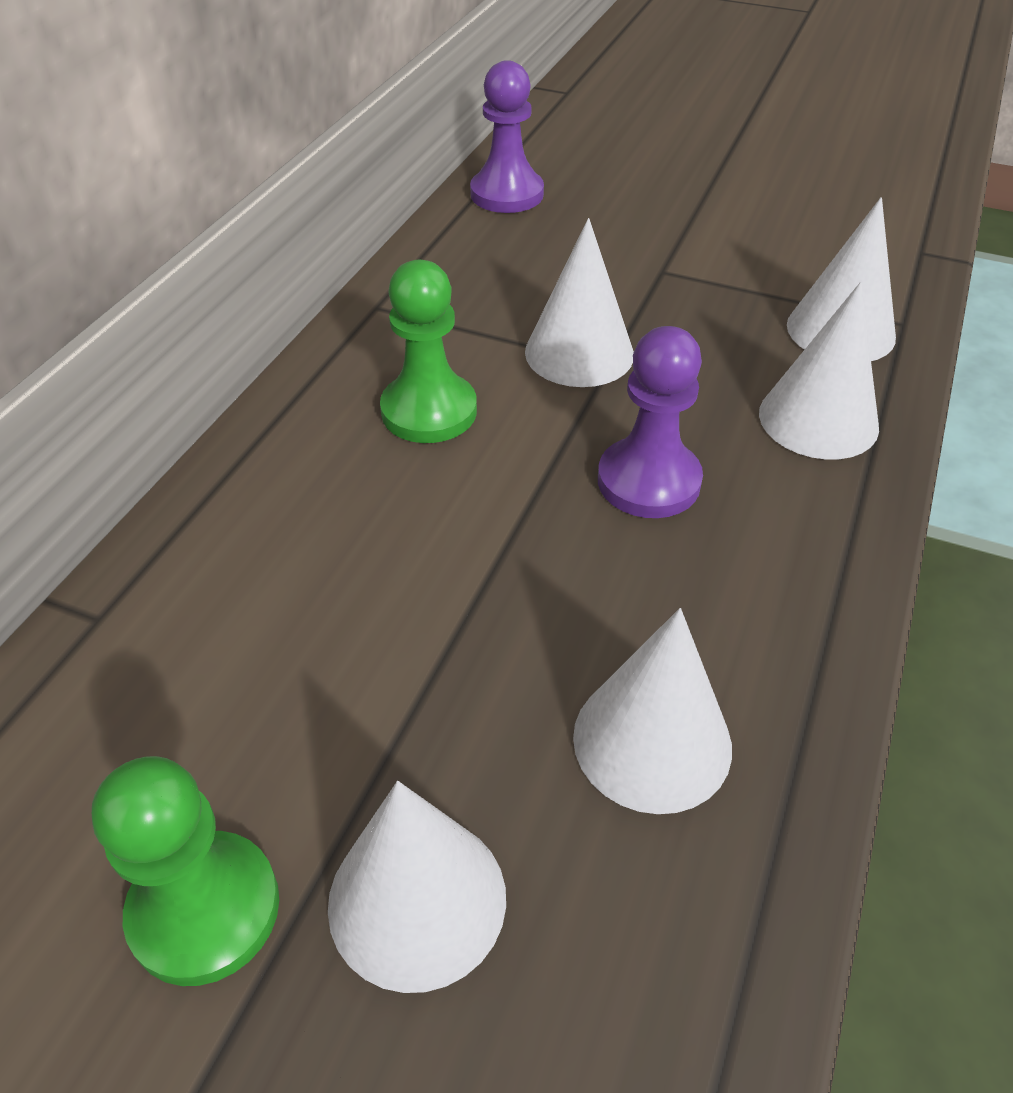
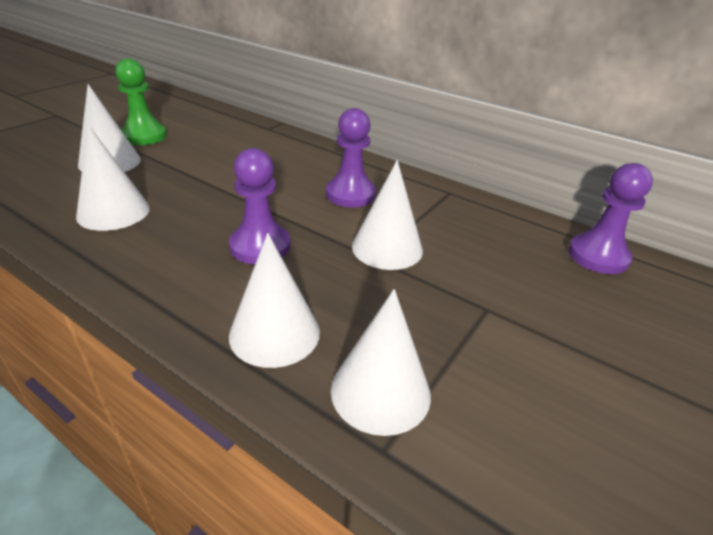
camera: 100 degrees right, 10 degrees down
green pawn [380,260,477,443] -> purple pawn [326,108,376,208]

